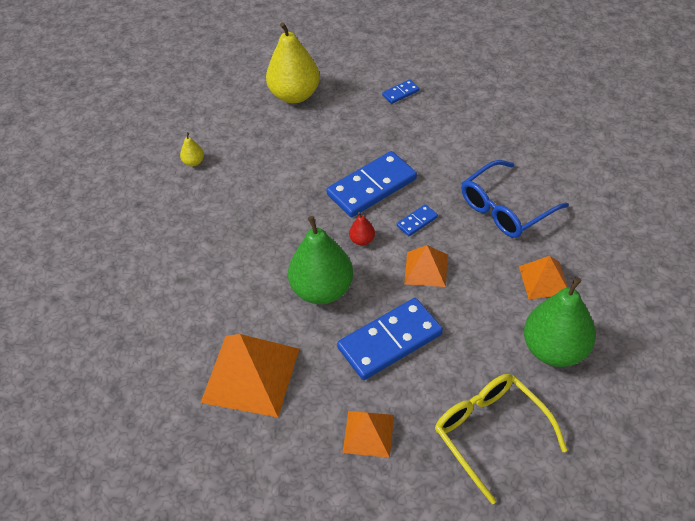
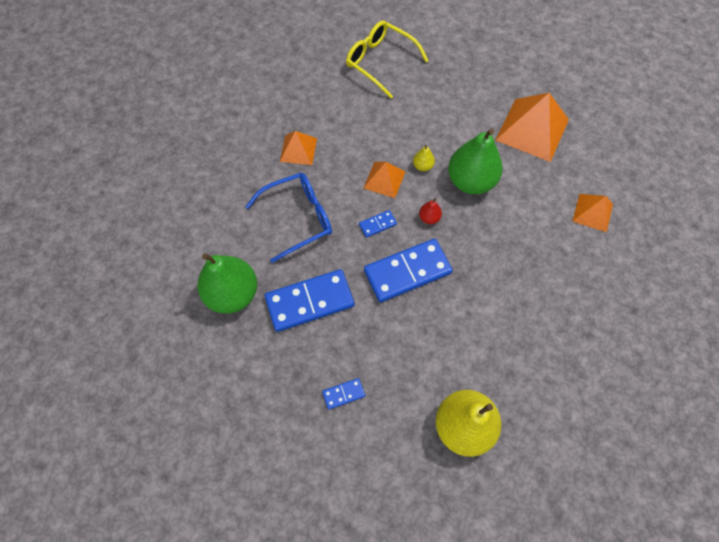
camera: 170 degrees left, 15 degrees up
yellow pear [180,132,204,166] -> yellow pear moved to [413,145,435,171]
blue domino [337,298,443,380] -> blue domino moved to [265,269,355,332]
orange pyramid [343,411,394,458] -> orange pyramid moved to [572,194,613,232]
yellow glasses [435,374,567,504] -> yellow glasses turned 150 degrees clockwise [346,20,429,98]
green pear [524,277,596,367] -> green pear moved to [197,253,257,314]

